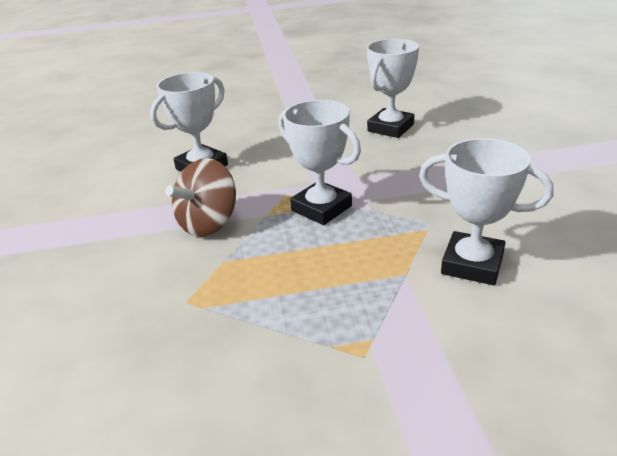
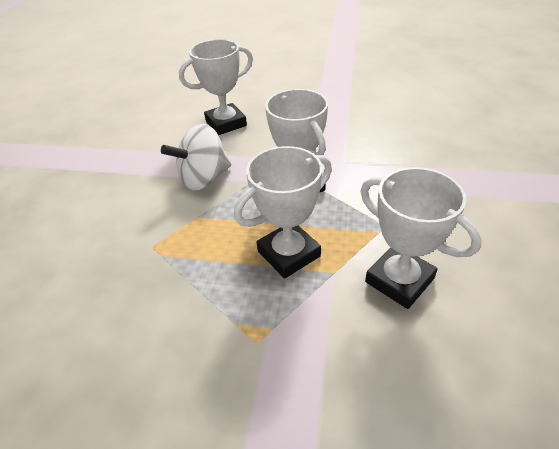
camera: 20 degrees right, 10 degrees up
brown spinning top [165,158,236,237] -> white spinning top [161,124,231,191]
white trophy [367,39,419,138] -> white trophy moved to [234,146,332,279]

